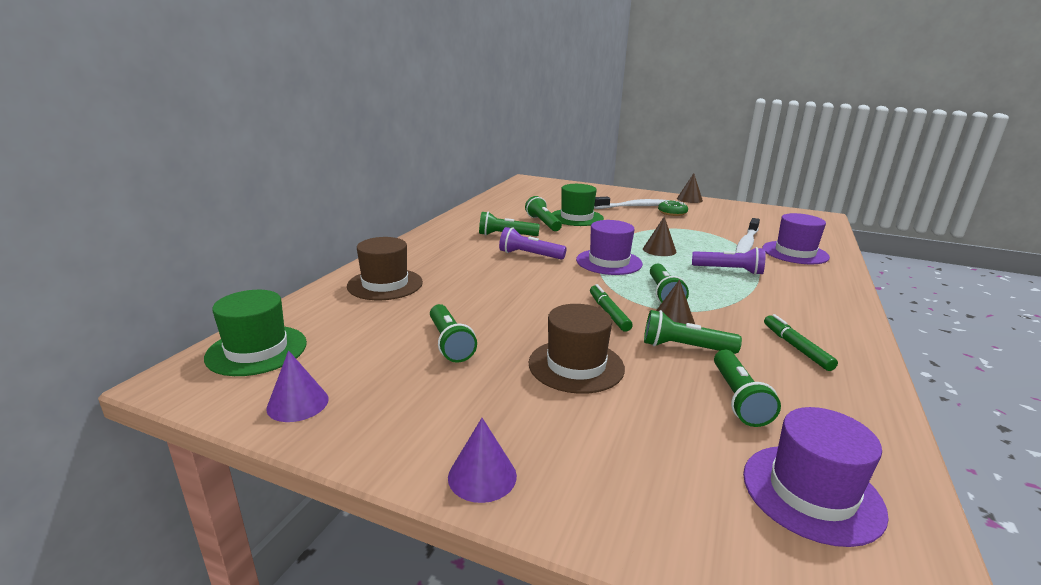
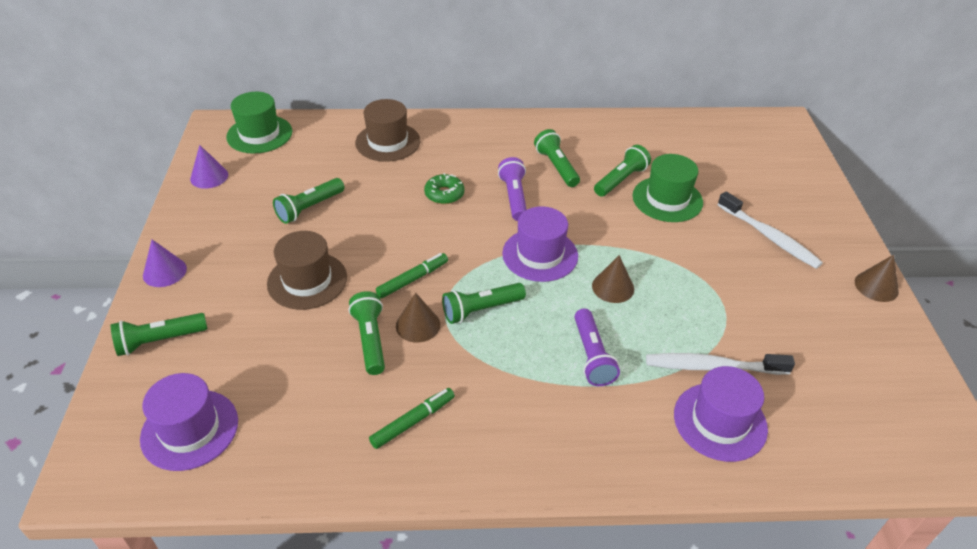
camera: 65 degrees right, 20 degrees up
green donut [658,200,688,216] -> green donut moved to [424,173,464,204]
green flashlight [714,350,781,427] -> green flashlight moved to [111,313,207,356]

